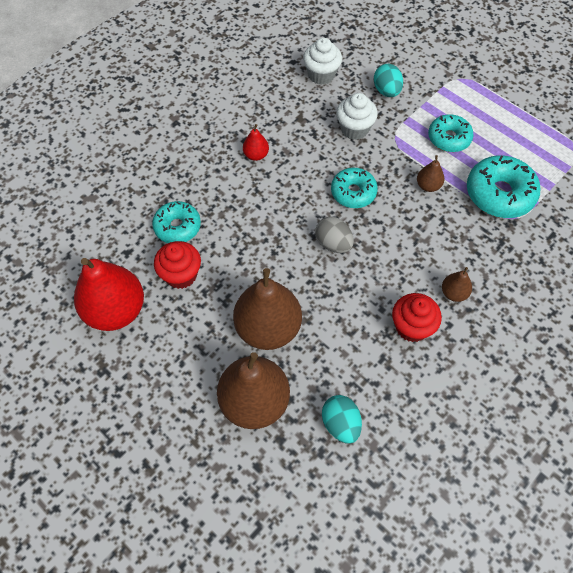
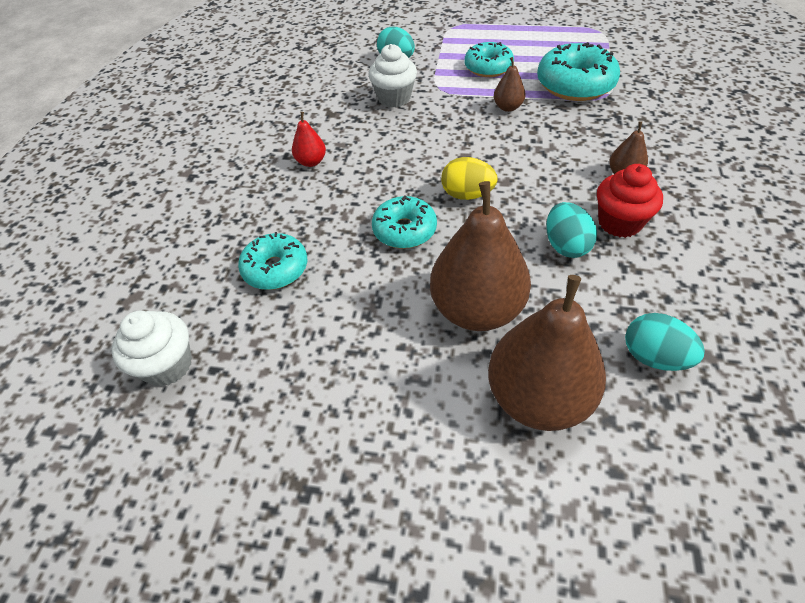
camera: 30 degrees left, 10 degrees down
red pear [74,258,144,331] -> none
red cupcake [154,241,201,289] -> none
white cupcake [303,38,342,85] -> white cupcake moved to [111,311,192,386]
grey egg [315,217,354,253] -> yellow egg [441,157,498,200]
turquoise donut [331,168,378,208] -> turquoise donut moved to [372,196,437,249]
none -> turquoise egg [546,202,597,258]

